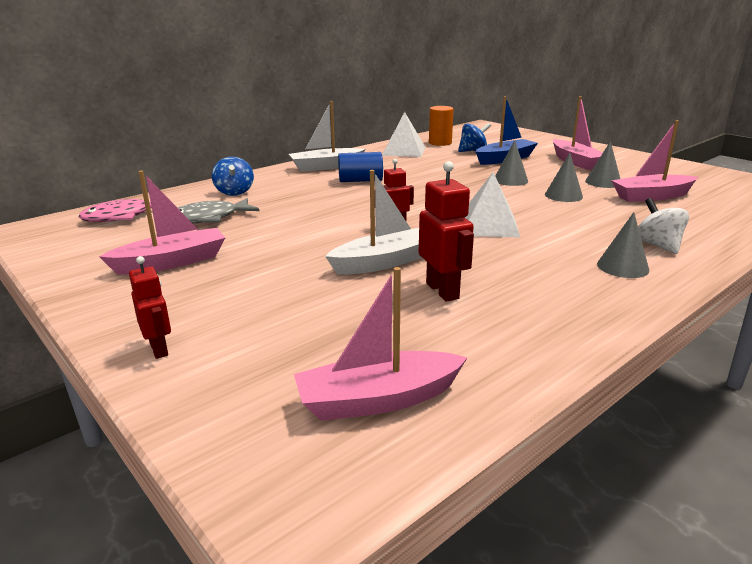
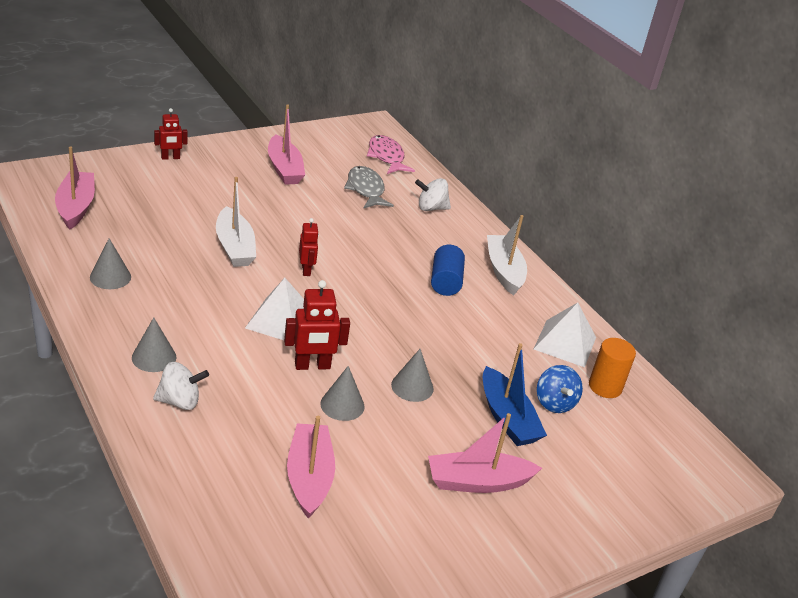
camera: 95 degrees right, 10 degrees up
blue spinning top [212,157,254,196] -> white spinning top [415,178,451,211]
red robot [419,161,474,302] -> red robot moved to [284,280,350,370]
grey cone [585,141,620,188] -> grey cone moved to [90,238,131,289]

